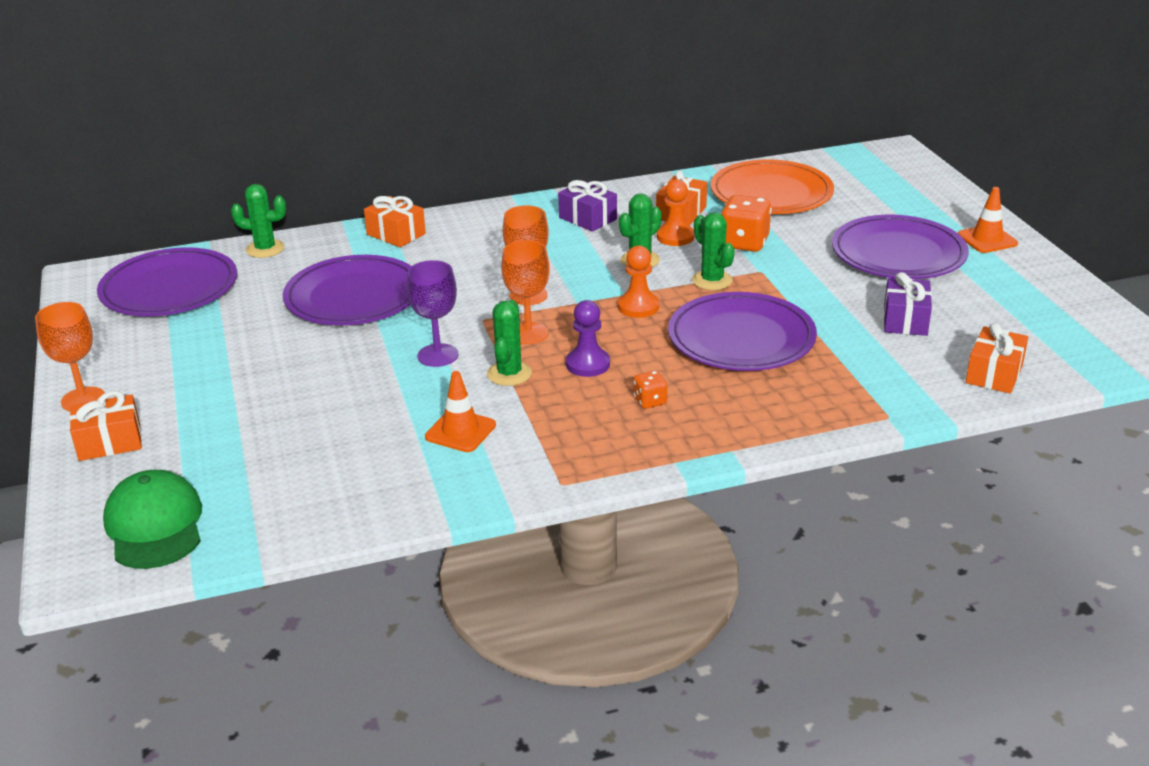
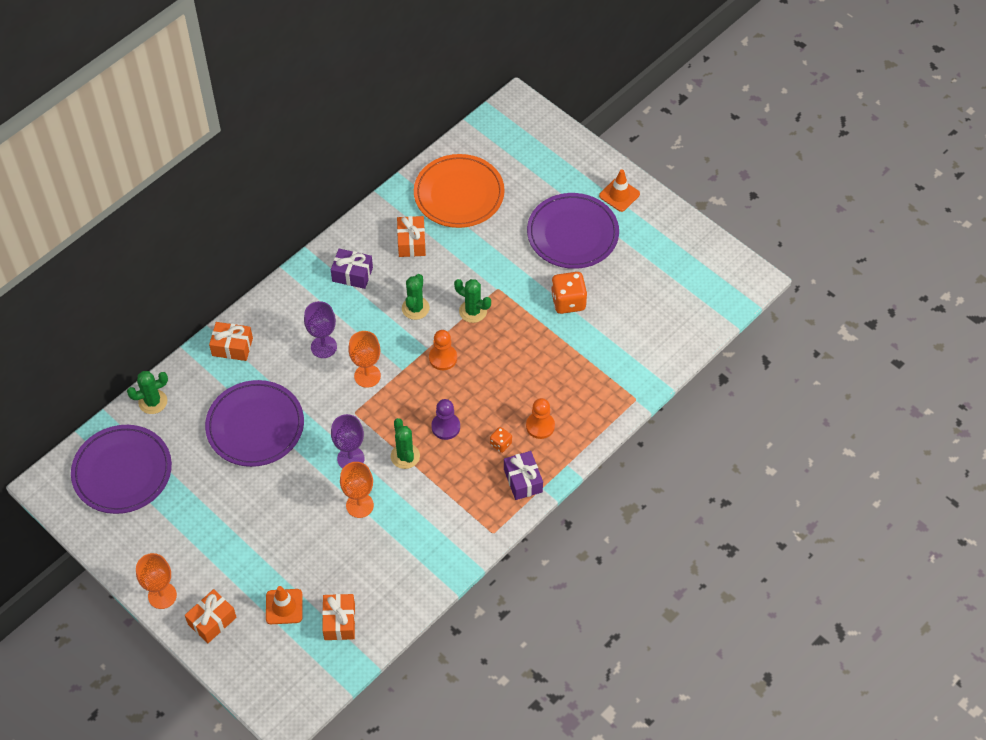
camera: 30 degrees left, 25 degrees up
green cap [103,470,202,569] -> none
orange traffic cone [425,371,496,452] -> orange traffic cone moved to [266,586,302,624]
orange goblet [501,240,550,344] -> orange goblet moved to [340,462,374,518]
orange pawn [657,179,695,246] -> orange pawn moved to [526,398,555,439]
purple plate [668,292,817,371] -> none
orange dice [721,195,772,252] -> orange dice moved to [551,272,587,314]
purple gift [884,272,932,336] -> purple gift moved to [504,451,543,500]
orange gift [966,323,1028,394] -> orange gift moved to [322,594,355,640]
none -> purple goblet [304,301,337,358]

